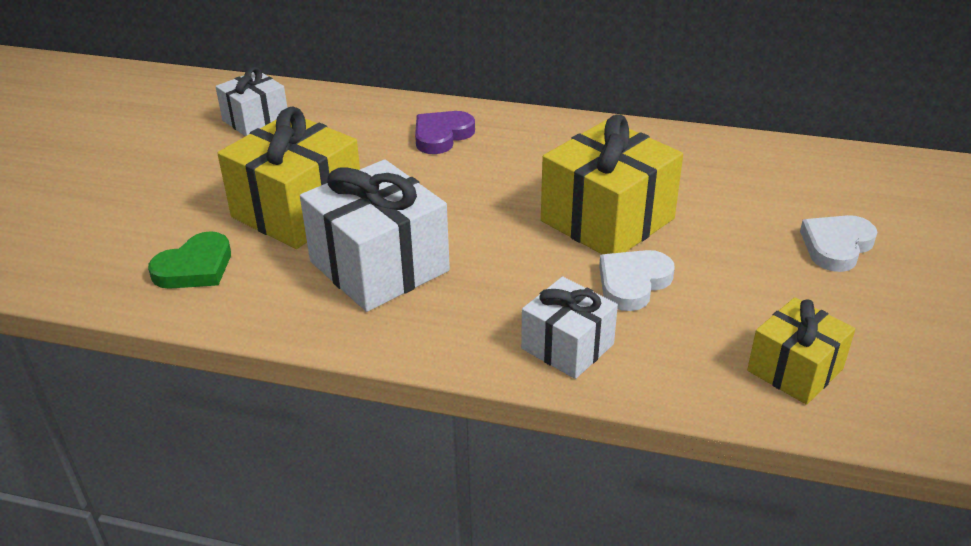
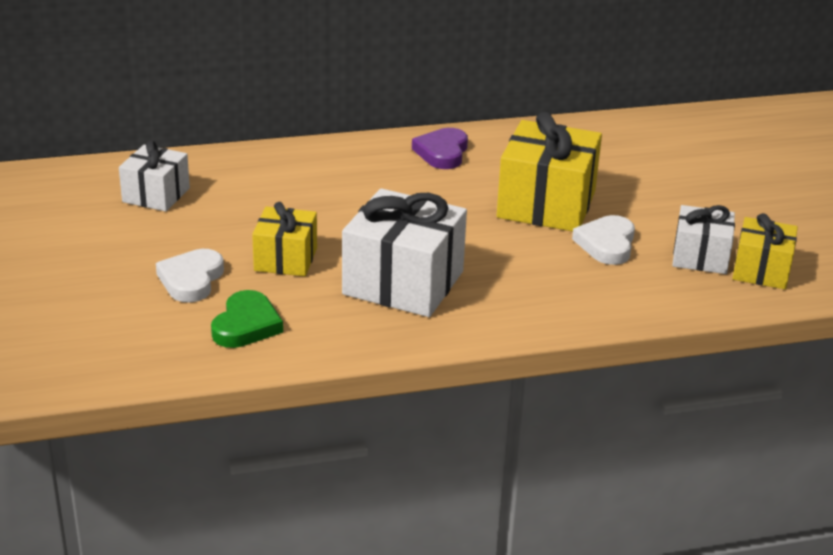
camera: 30 degrees left, 5 degrees down
yellow gift [217,107,360,249] -> yellow gift [252,202,317,276], size x0.59
purple heart [415,111,475,154] -> purple heart moved to [412,128,468,169]
white gift [521,276,618,379] -> white gift moved to [672,205,735,274]
white heart [800,215,877,272] -> white heart moved to [156,249,224,303]

